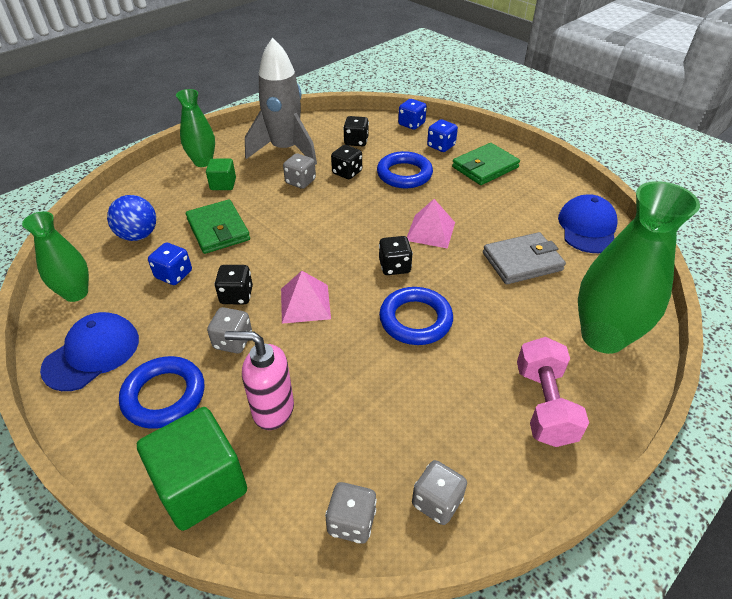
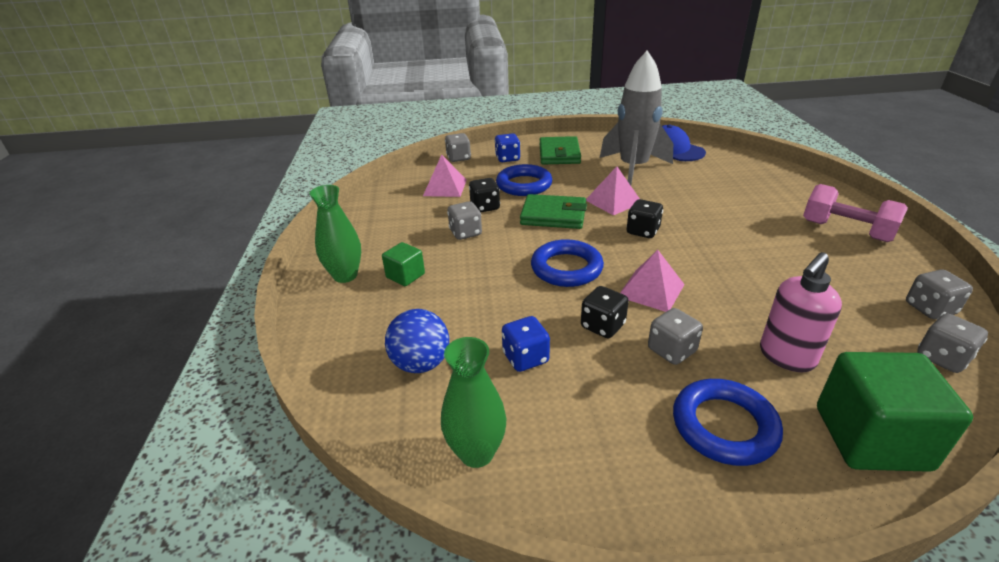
camera: 50 degrees left, 10 degrees down
blue cap [40,312,139,391] -> none
green wallet [186,199,250,254] -> green wallet moved to [520,194,587,229]
grey rocket [245,38,317,165] -> grey rocket moved to [600,50,673,185]
black dice [343,116,369,146] -> pink pyramid [423,154,467,197]
blue ring [379,287,453,345] -> blue ring moved to [531,239,604,287]
blue dice [398,99,427,130] -> grey dice [445,133,471,162]
grey wallet [483,232,566,284] -> none
green vase [578,181,700,354] -> none

